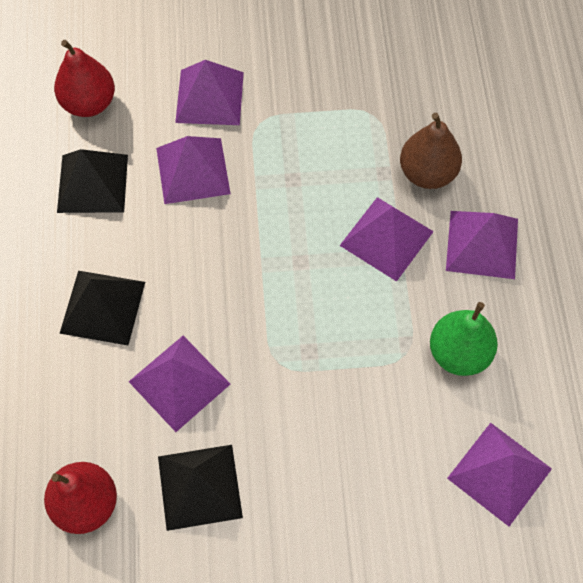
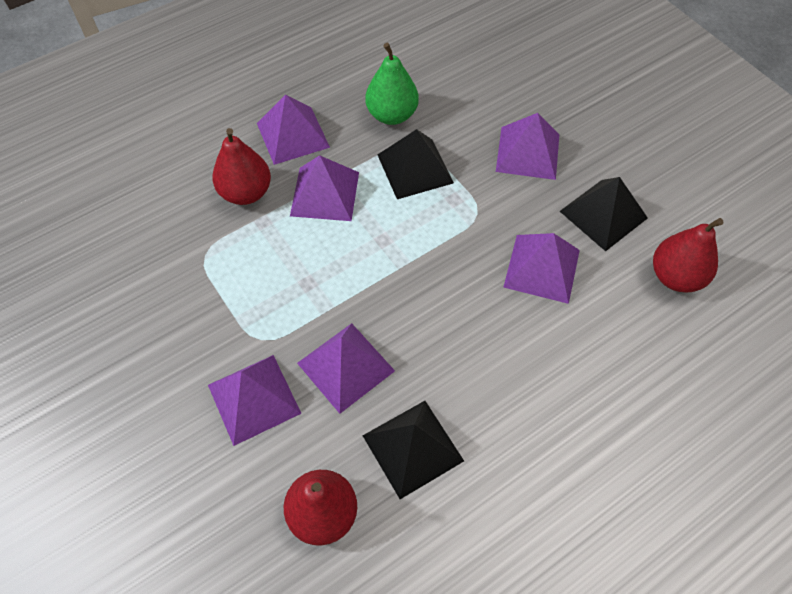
camera: 120 degrees left, 5 degrees down
black pyramid [59,271,145,345] -> black pyramid moved to [378,129,454,199]
brown pear [400,113,462,189] -> red pear [212,128,271,205]
purple pyramid [447,423,552,526] -> purple pyramid moved to [496,113,559,180]

